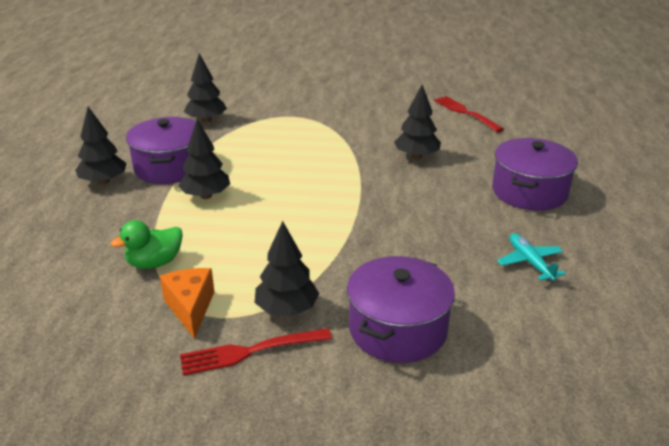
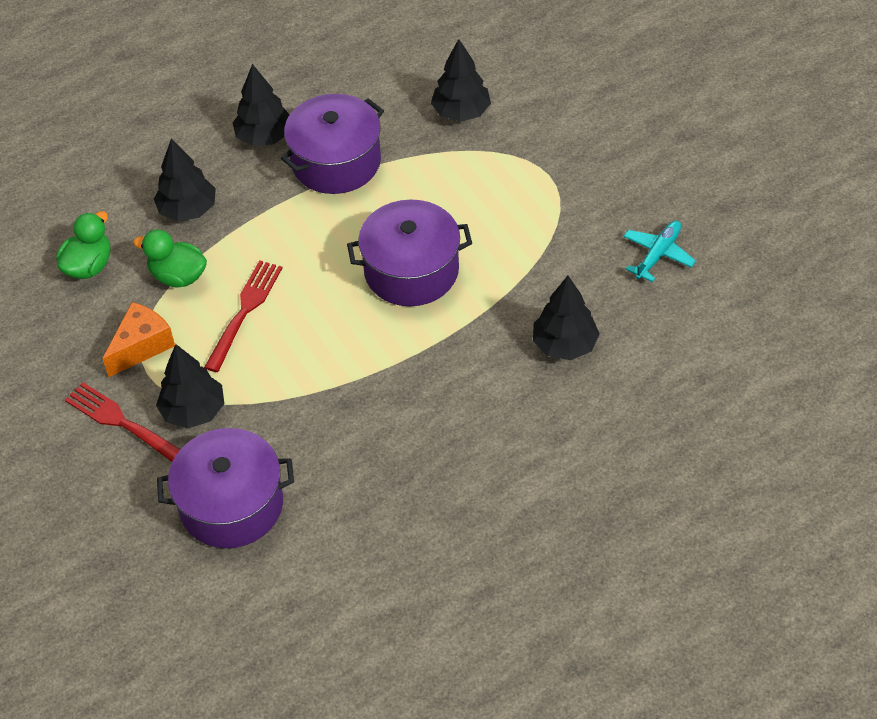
camera: 55 degrees right, 20 degrees up
black tree [178,119,230,199] -> black tree moved to [154,138,216,221]
red fork [434,96,504,132] -> red fork moved to [204,260,282,372]
purple pot [492,138,578,211] -> purple pot moved to [347,199,472,306]
turquoise plane [497,233,566,281] -> turquoise plane moved to [623,221,696,282]
none -> green duck [56,211,110,279]

